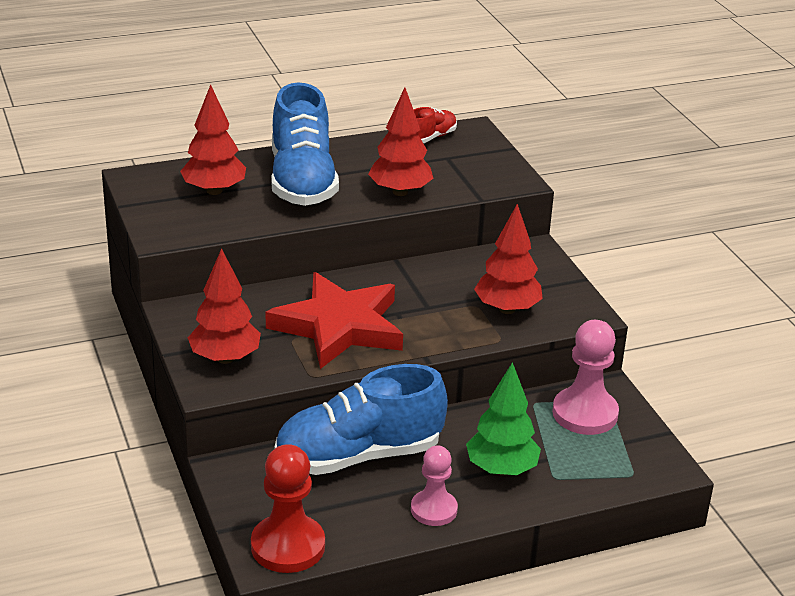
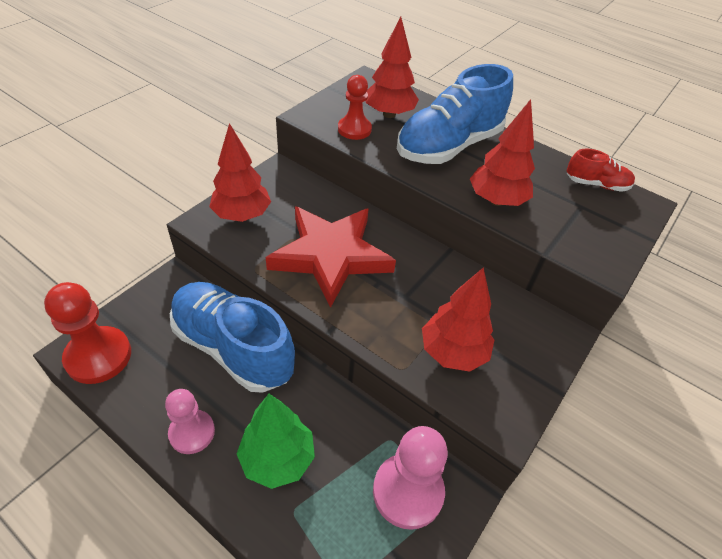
camera: 55 degrees right, 15 degrees up
none -> red pawn [338,75,372,140]

